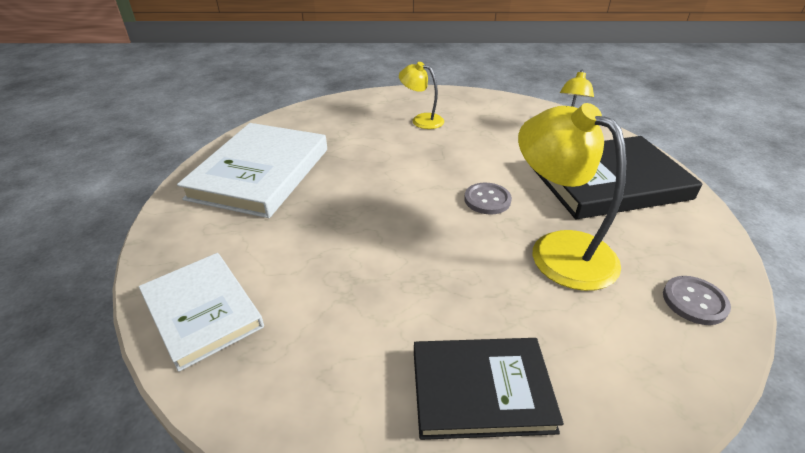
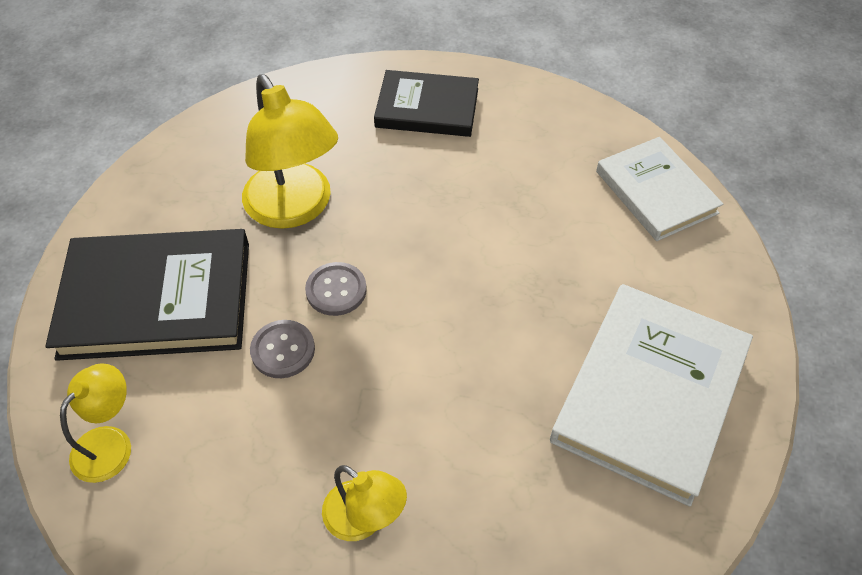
camera: 170 degrees left, 15 degrees up
grey button [663,276,731,325] -> grey button moved to [250,320,315,378]

